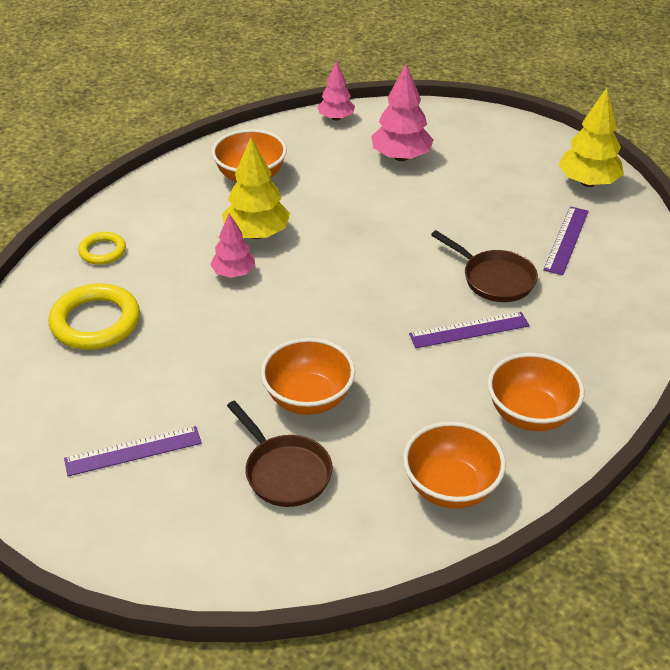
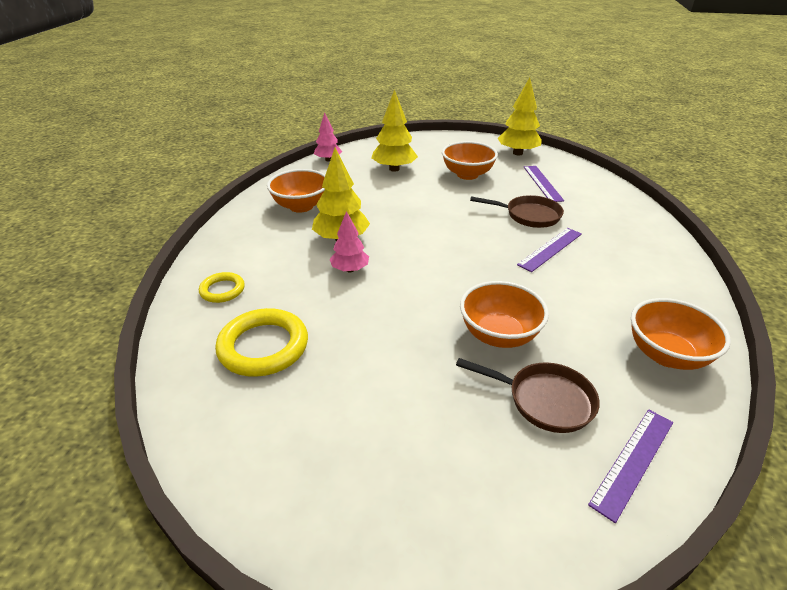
camera: 30 degrees left, 5 degrees down
purple ruler [64,426,202,476] -> purple ruler moved to [588,410,673,523]
pink tree [371,64,434,161] -> yellow tree [371,89,418,172]
orange bowl [488,353,585,431] -> orange bowl moved to [442,141,498,180]

